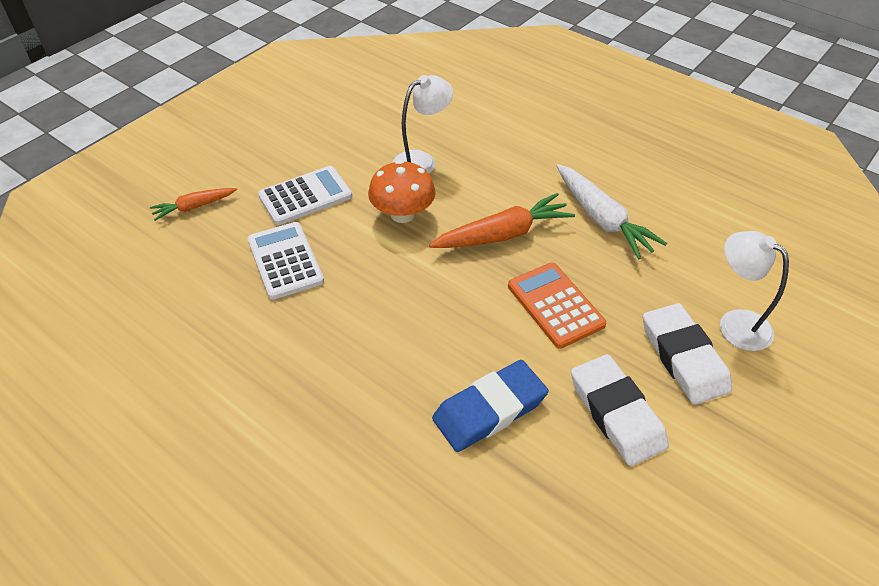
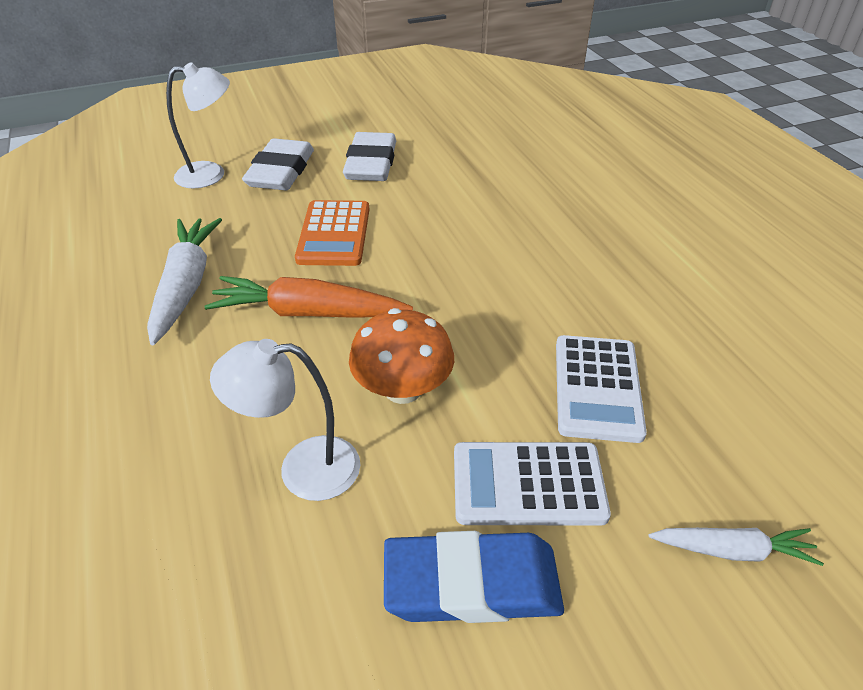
camera: 150 degrees left, 5 degrees down
orange carrot [150,188,237,221] -> white carrot [649,528,824,566]
blue eraser [432,360,549,452] -> blue eraser moved to [384,531,564,623]
white lamp [720,231,789,351] -> white lamp turned 90 degrees counterclockwise [166,62,230,189]

